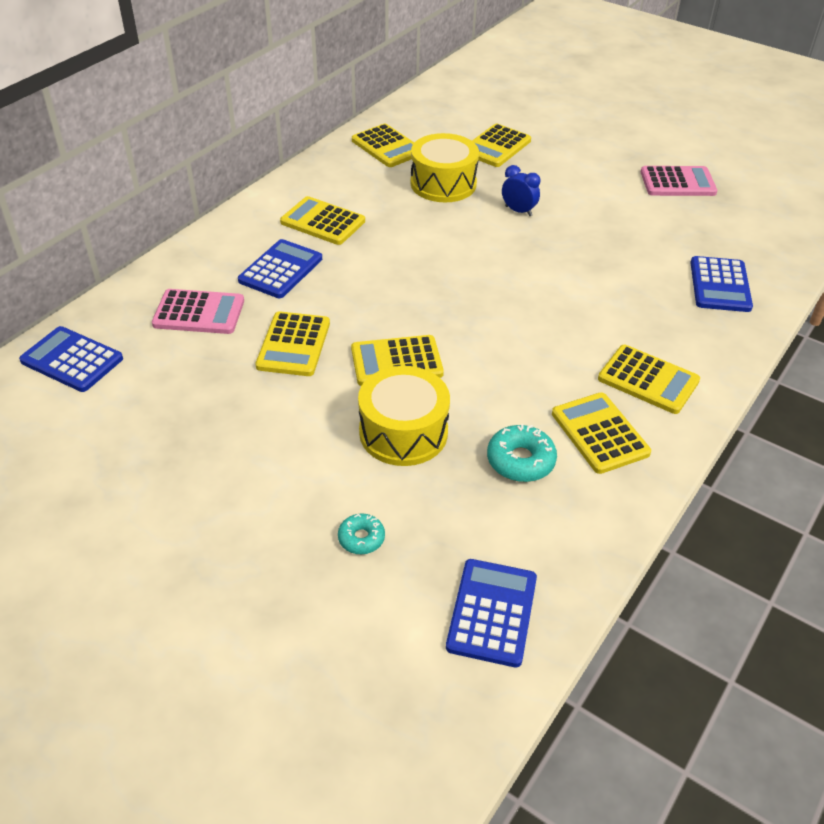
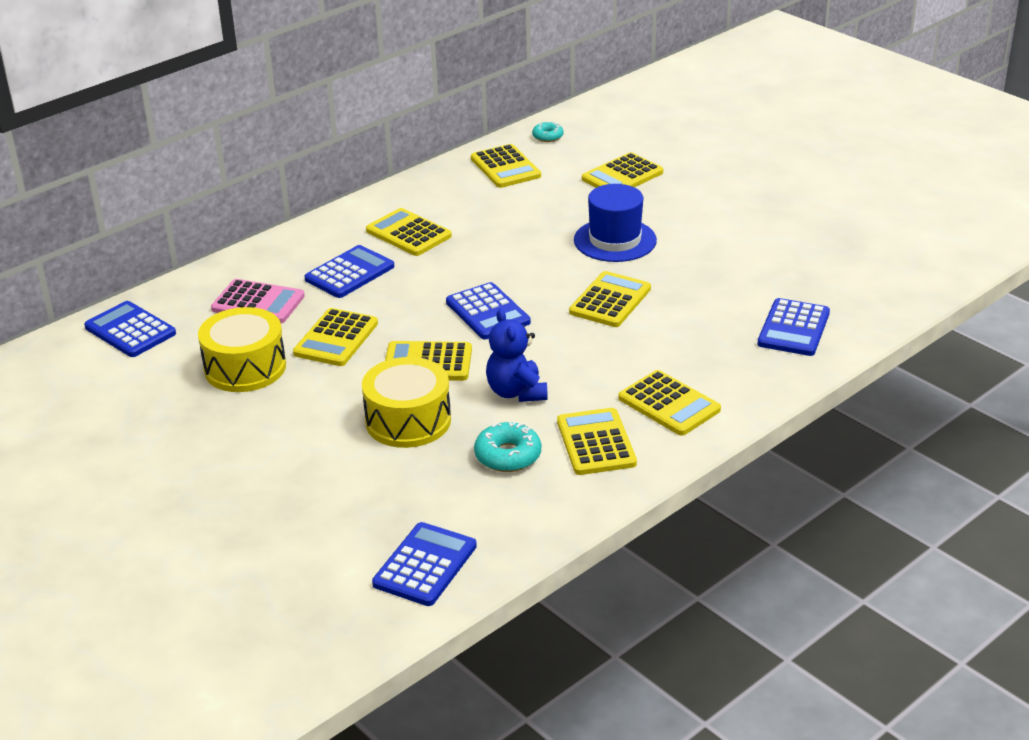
camera: 15 degrees right, 10 degrees down
turquoise donut [338,514,385,554] -> turquoise donut moved to [532,121,564,142]
yellow drum [411,133,479,202] -> yellow drum moved to [198,307,286,392]
blue clock [502,165,540,216] -> blue hat [574,184,657,262]
pink calculator [641,166,717,196] -> none
none -> blue calculator [446,282,531,340]
none -> blue teddy bear [486,309,548,402]
none -> yellow calculator [569,271,651,327]

